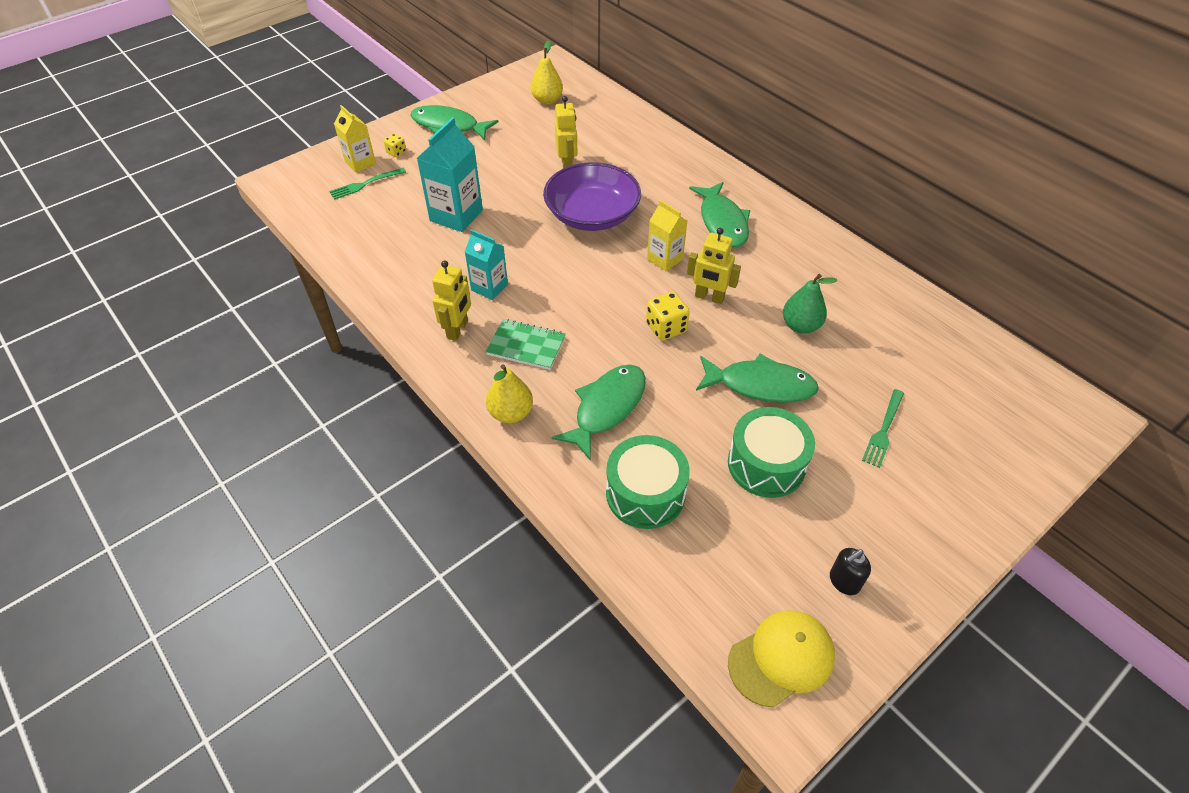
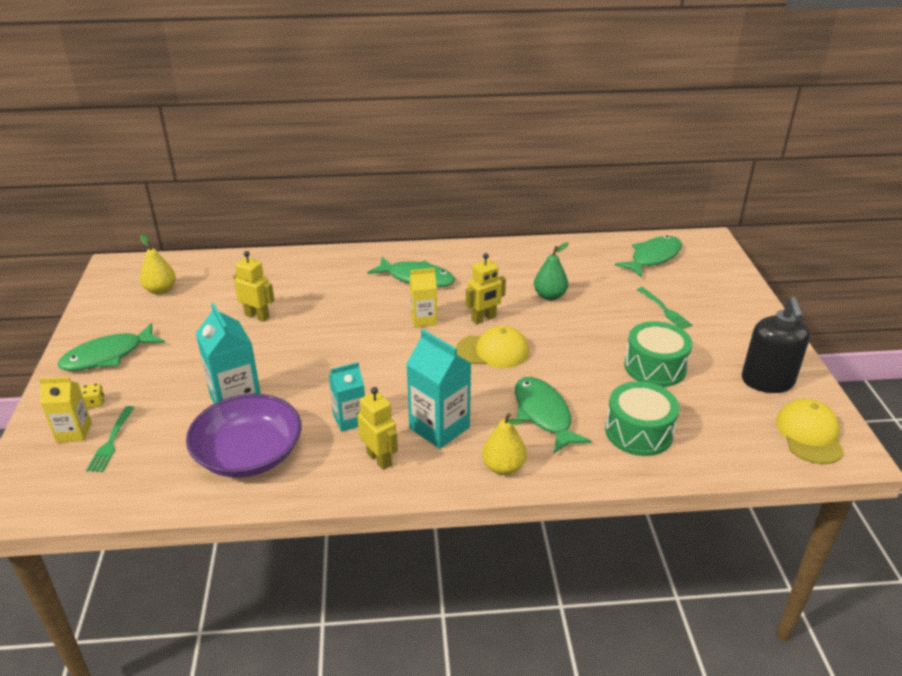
camera: 55 degrees left, 15 degrees down
green notebook [486,319,566,370] -> turquoise carton [406,329,471,449]
purple bowl [543,162,641,231] -> purple bowl moved to [186,394,301,478]
yellow dice [646,292,690,341] -> yellow cap [456,326,529,368]
green fish [696,354,819,403] -> green fish moved to [615,236,682,277]
black soap dispenser [830,548,871,595] -> black soap dispenser [742,297,810,393], size x2.10

